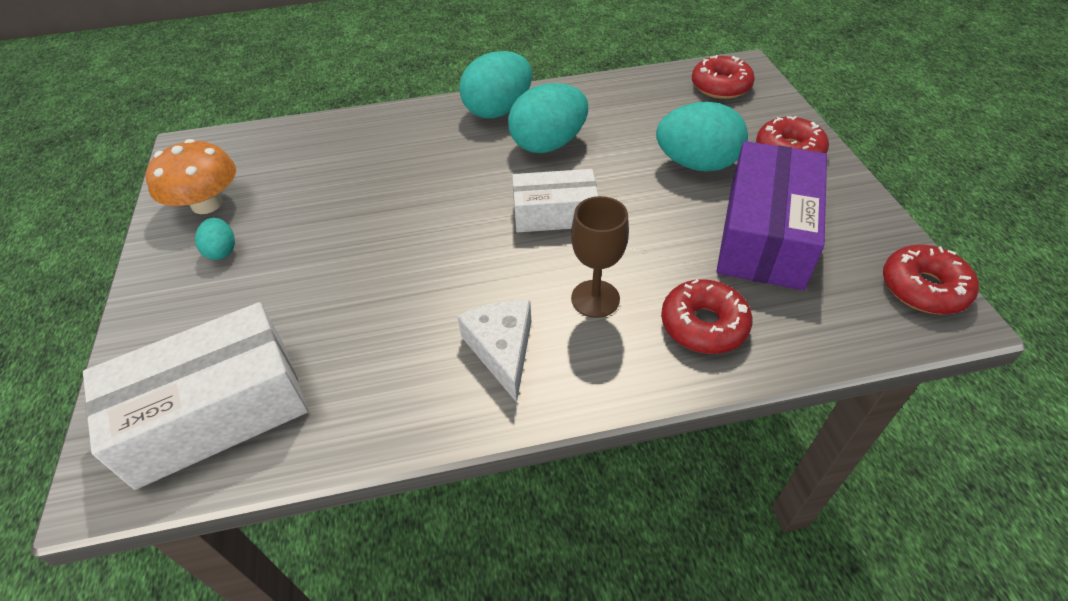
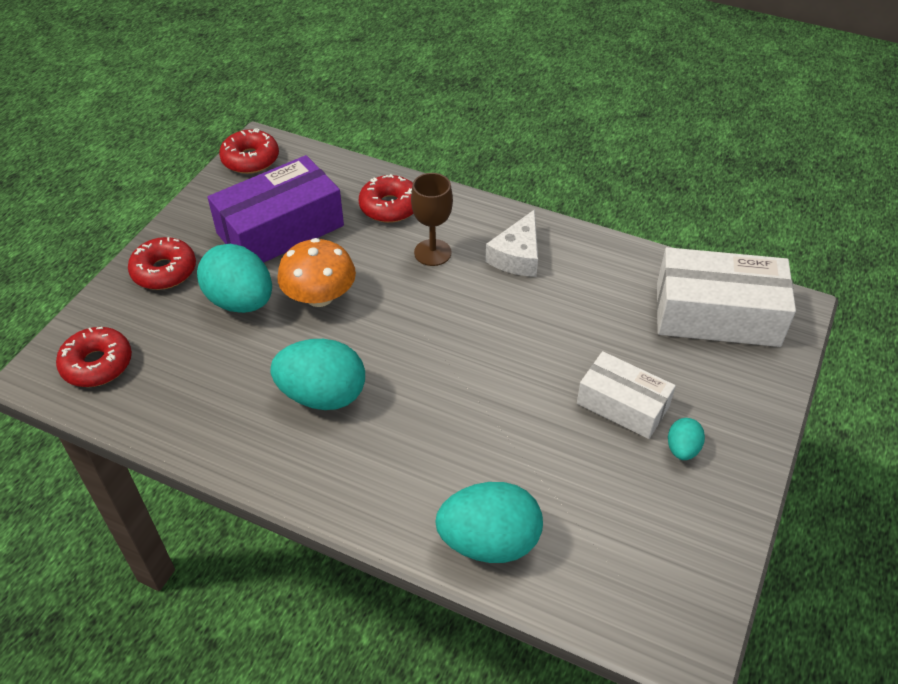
camera: 145 degrees left, 0 degrees up
orange mushroom [146,139,236,214] -> orange mushroom moved to [277,238,356,307]
turquoise egg [459,51,532,118] -> turquoise egg moved to [435,482,543,563]
white box [512,169,598,232] -> white box moved to [577,351,676,439]

